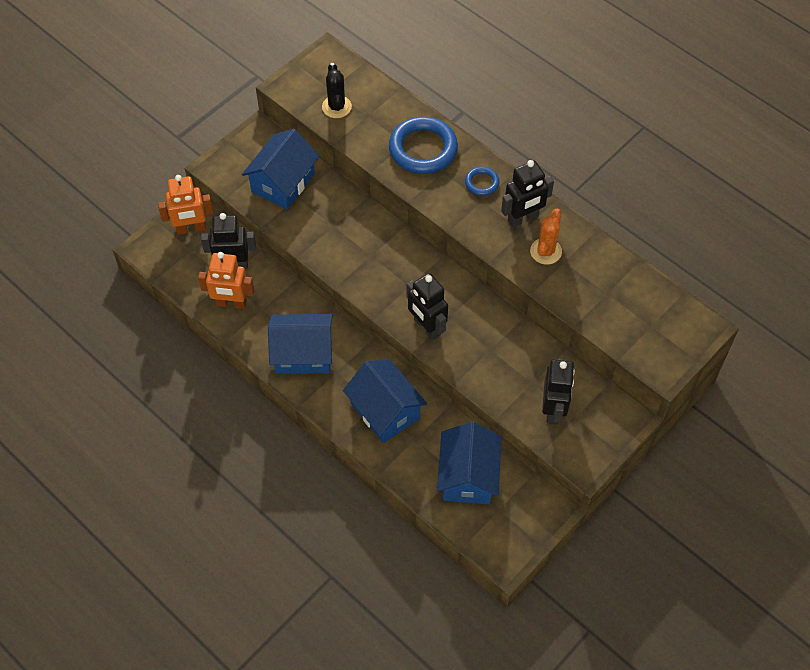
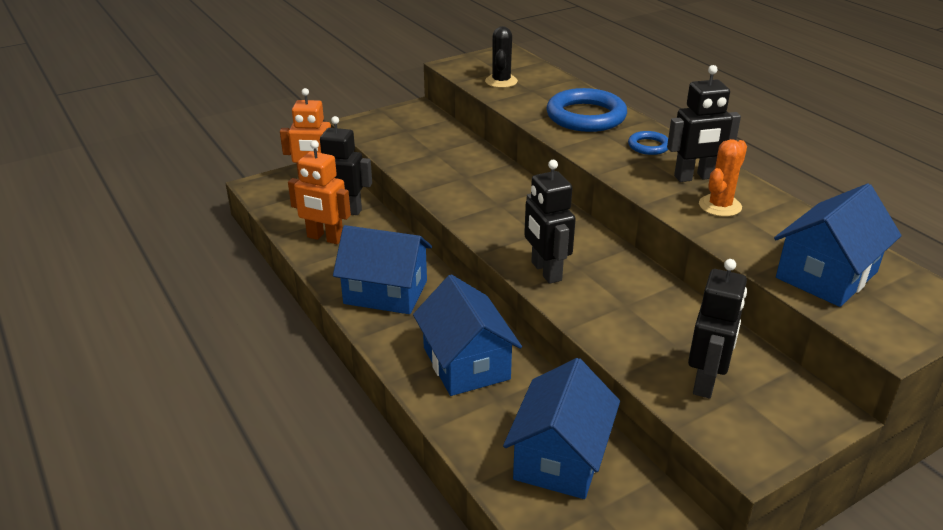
camera: 15 degrees right, 25 degrees down
blue house [242,129,319,209] -> blue house moved to [774,184,902,307]

